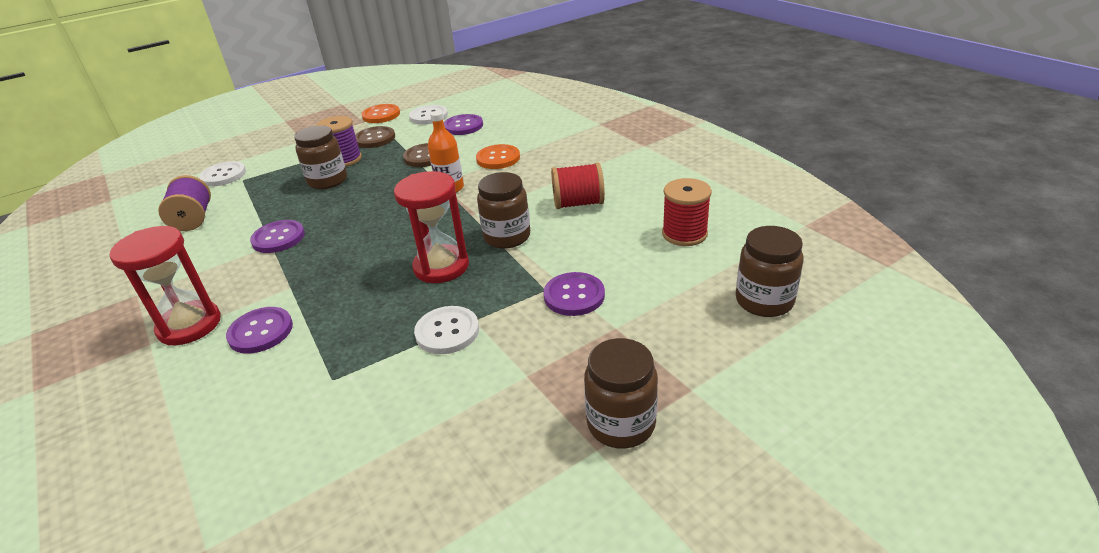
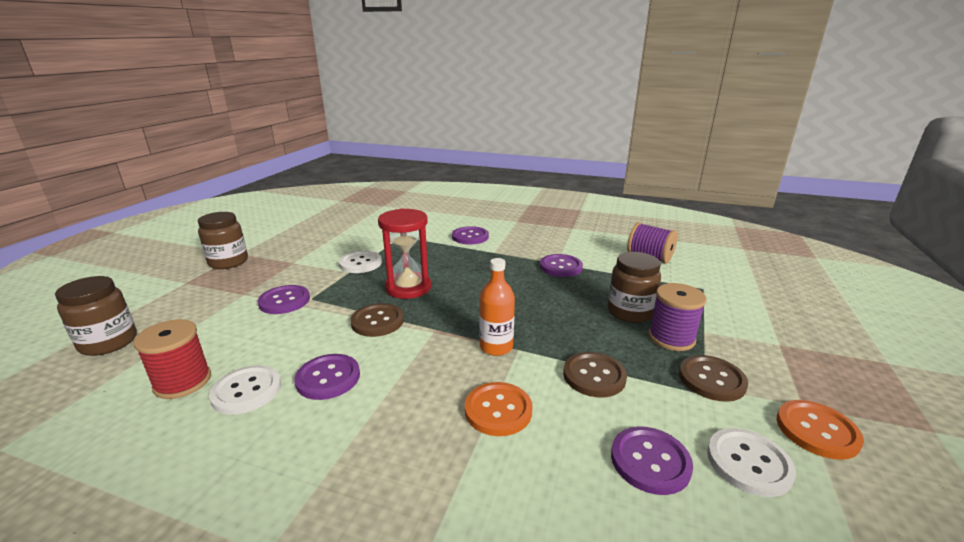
camera: 140 degrees right, 10 degrees down
red hourglass [109,226,221,346] -> none
white button [199,161,246,186] -> white button moved to [209,365,281,415]
brown jar [477,172,530,249] -> brown button [350,303,404,337]
red spool [551,162,605,209] -> purple button [294,354,360,400]

